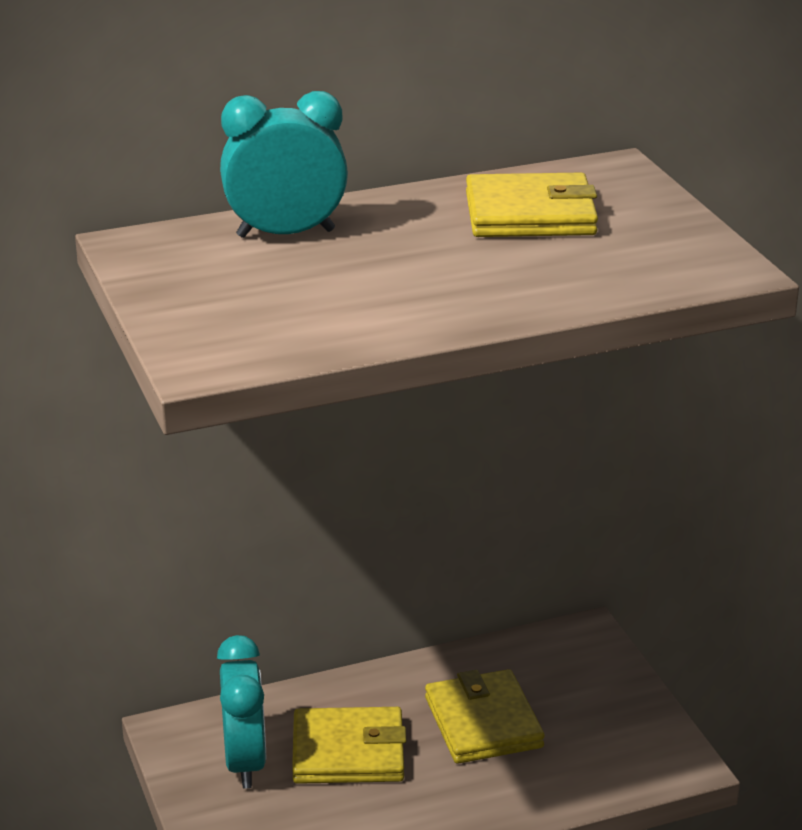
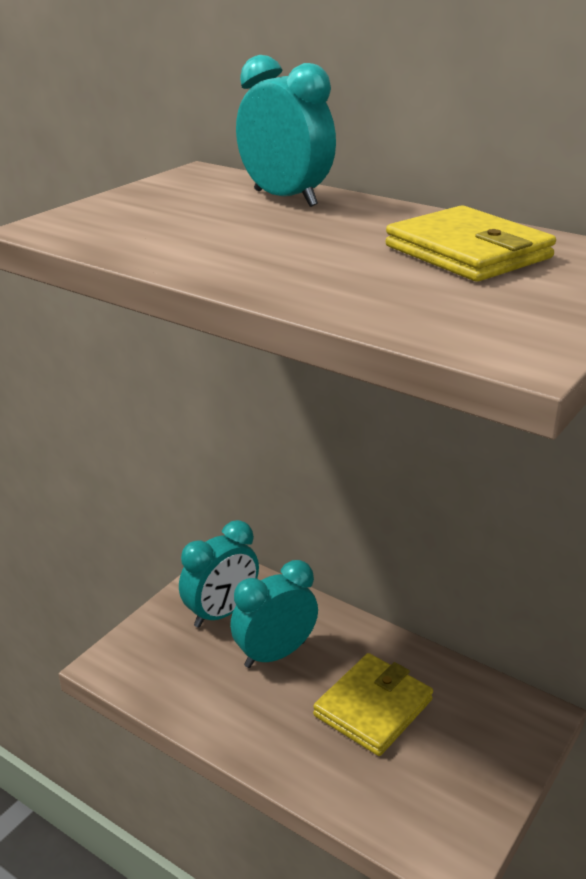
camera: 55 degrees right, 0 degrees up
yellow wallet [292,707,406,784] -> turquoise clock [230,560,318,668]

